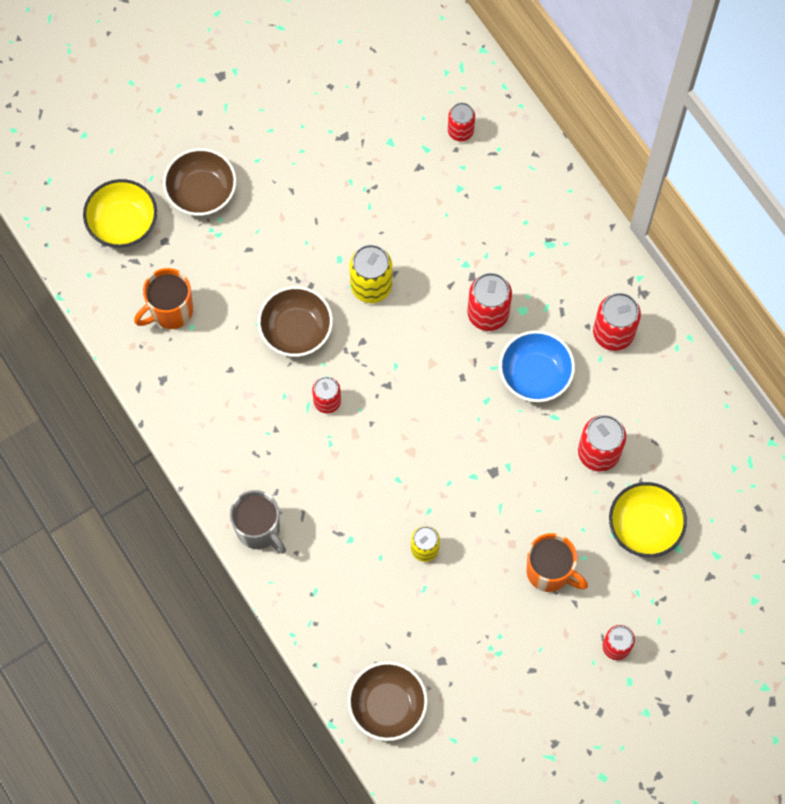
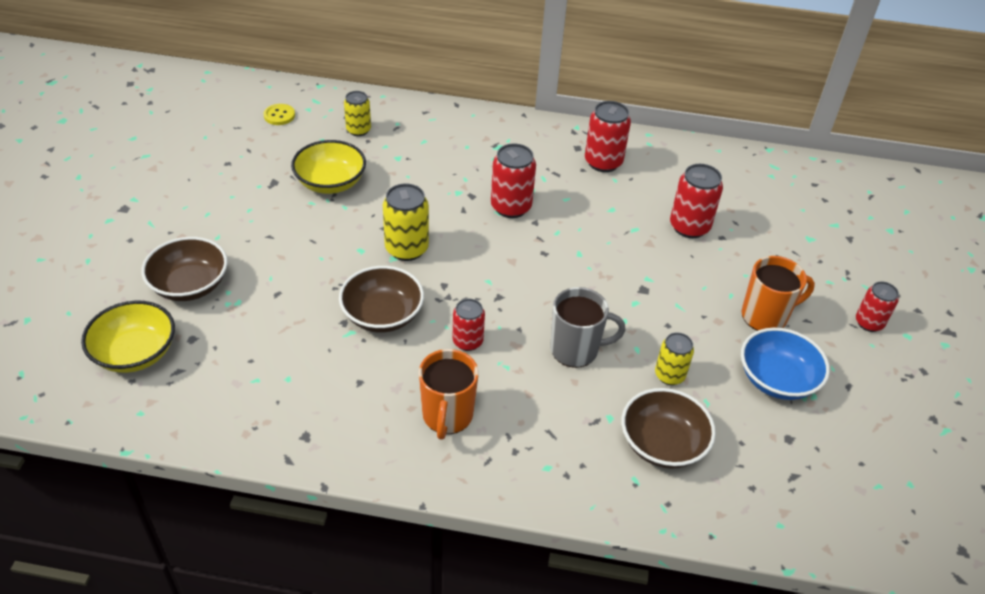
camera: 50 degrees left, 25 degrees down
orange mug [134,268,193,329] -> orange mug moved to [419,349,479,440]
grey mug [230,490,286,554] -> grey mug moved to [550,287,626,368]
brown bowl [348,661,428,741] -> brown bowl moved to [621,388,716,469]
red can [448,103,475,142] -> yellow can [344,91,371,136]
blue bowl [499,330,575,402] -> blue bowl moved to [741,328,830,400]
yellow bowl [609,482,687,557] -> yellow bowl moved to [291,140,366,194]
none -> yellow button [263,104,295,125]

